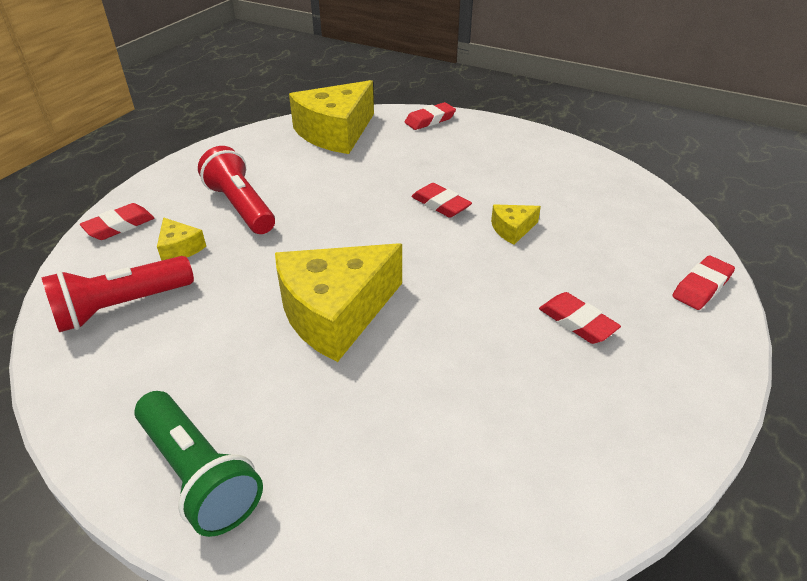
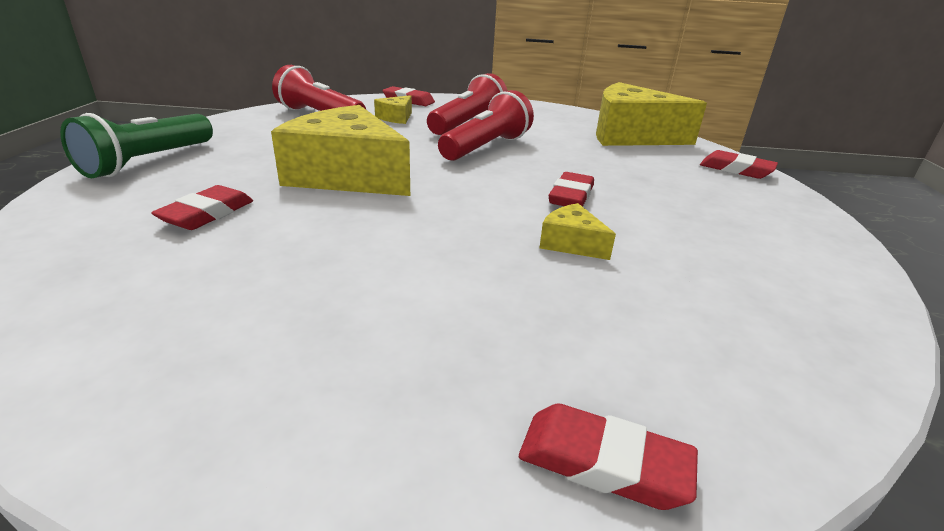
camera: 65 degrees right, 10 degrees down
red eraser [539,292,621,344] -> red eraser moved to [151,185,253,230]
none -> red flashlight [438,90,534,161]

